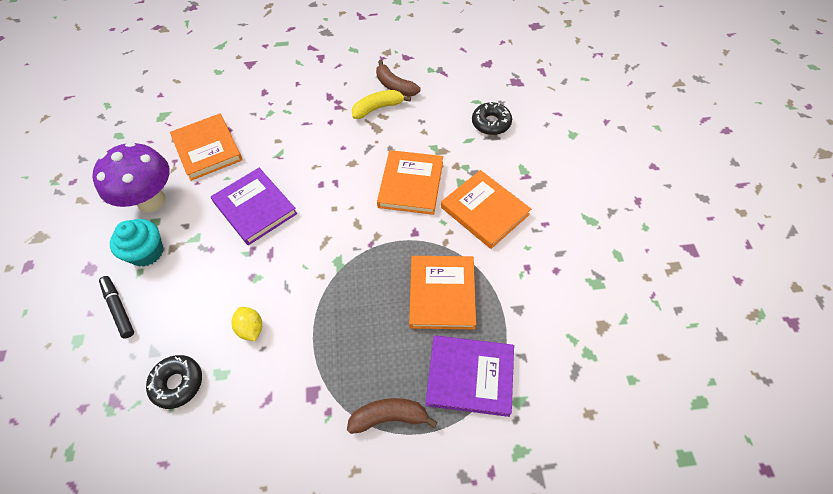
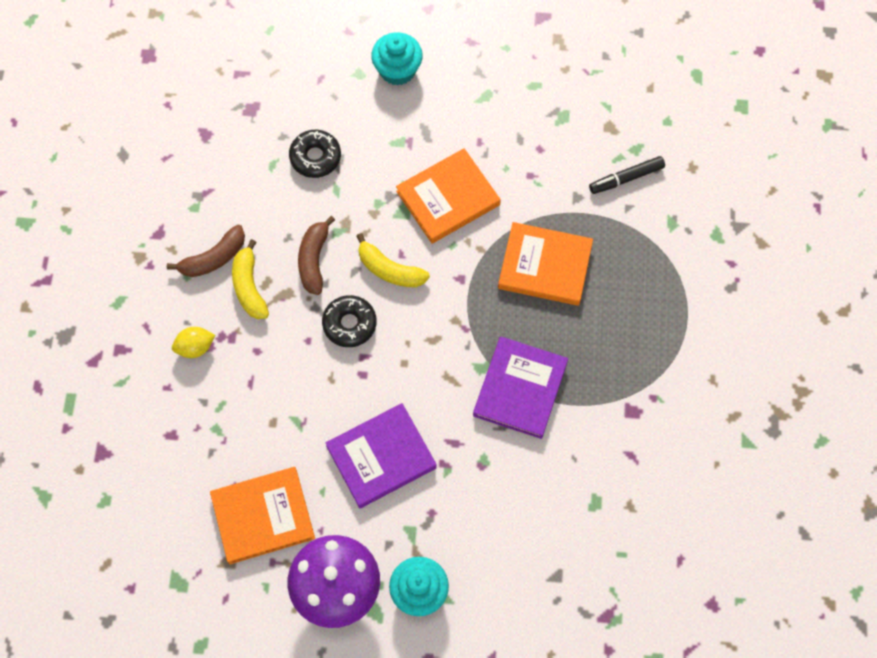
camera: 80 degrees left, 10 degrees up
black marker [99,276,134,338] -> black marker moved to [589,156,665,194]
black donut [146,355,202,409] -> black donut moved to [322,295,376,347]
yellow lemon [232,307,262,341] -> yellow lemon moved to [172,327,215,358]
brown banana [347,398,437,434] -> brown banana moved to [298,216,335,295]
orange book [377,150,443,215] -> yellow banana [356,233,430,287]
purple book [426,335,514,417] -> purple book moved to [473,337,568,439]
none -> turquoise cupcake [371,32,423,86]

